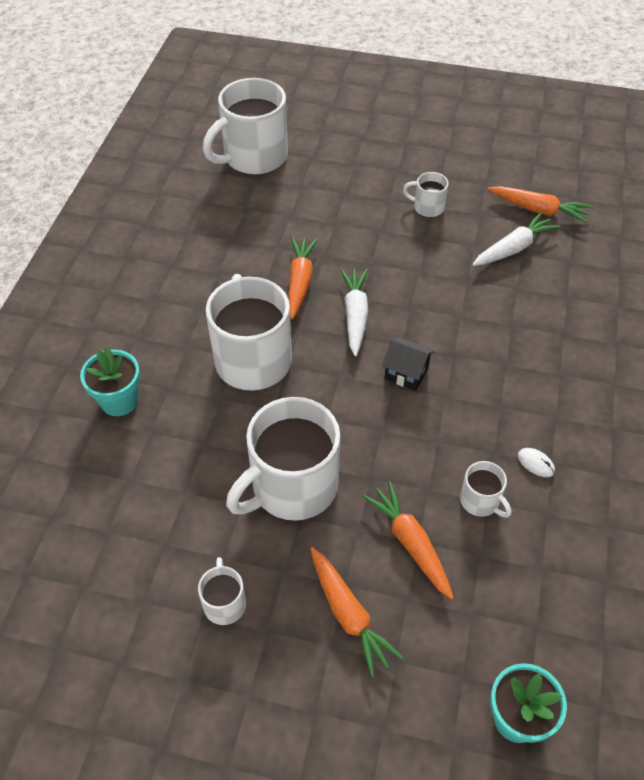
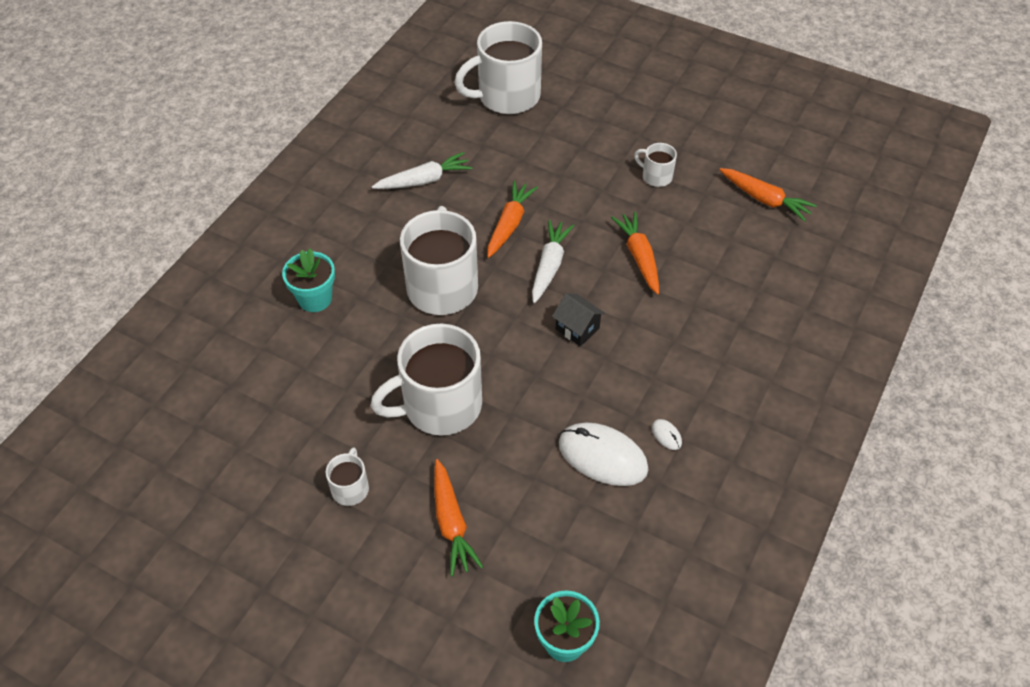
camera: 15 degrees right, 0 degrees up
orange carrot [362,481,454,600] -> orange carrot moved to [611,211,659,294]
white mug [460,461,511,518] -> white mouse [559,422,649,486]
white carrot [472,212,560,266] -> white carrot moved to [372,152,472,189]

